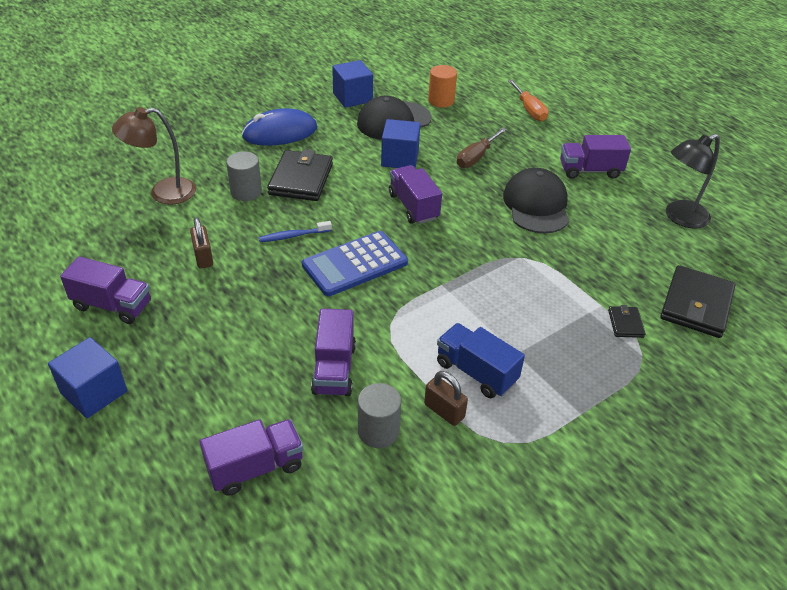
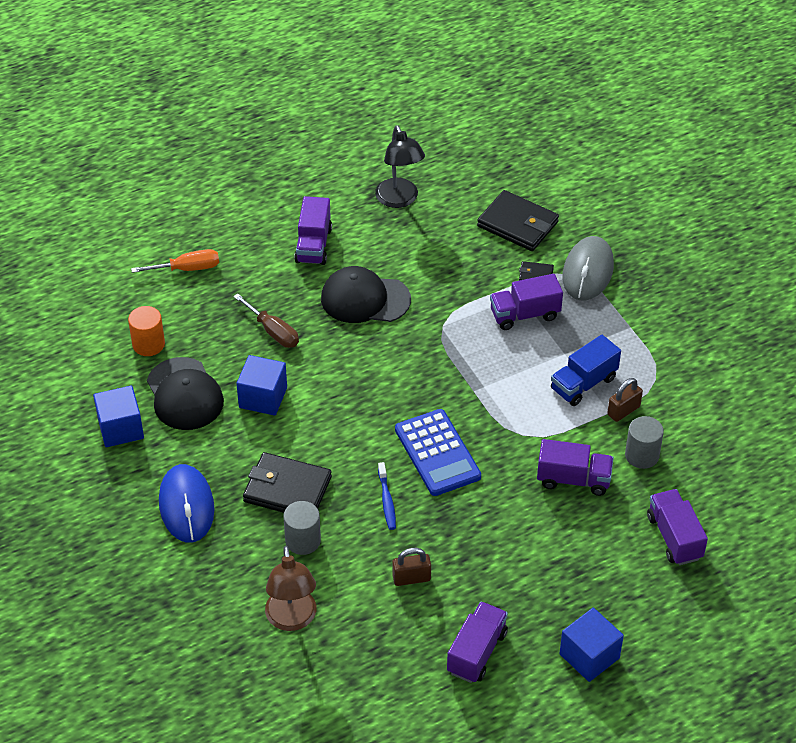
camera: 80 degrees left, 5 degrees up
purple truck [389,165,442,224] -> purple truck moved to [490,274,563,330]
none -> grey mouse [563,236,614,301]

